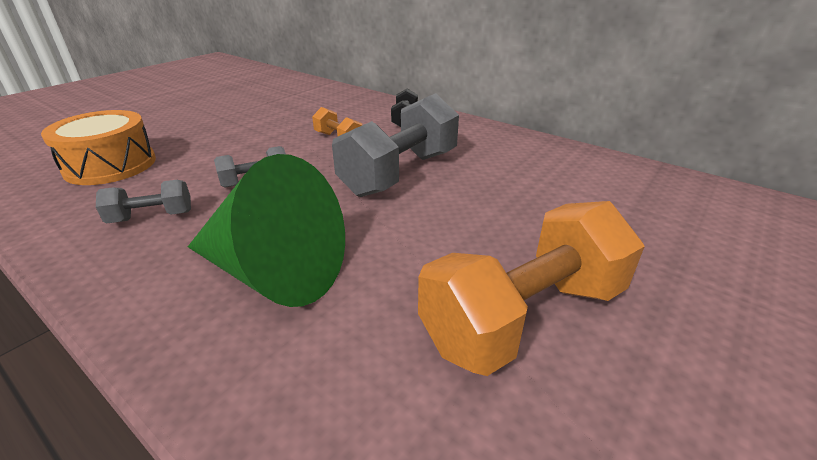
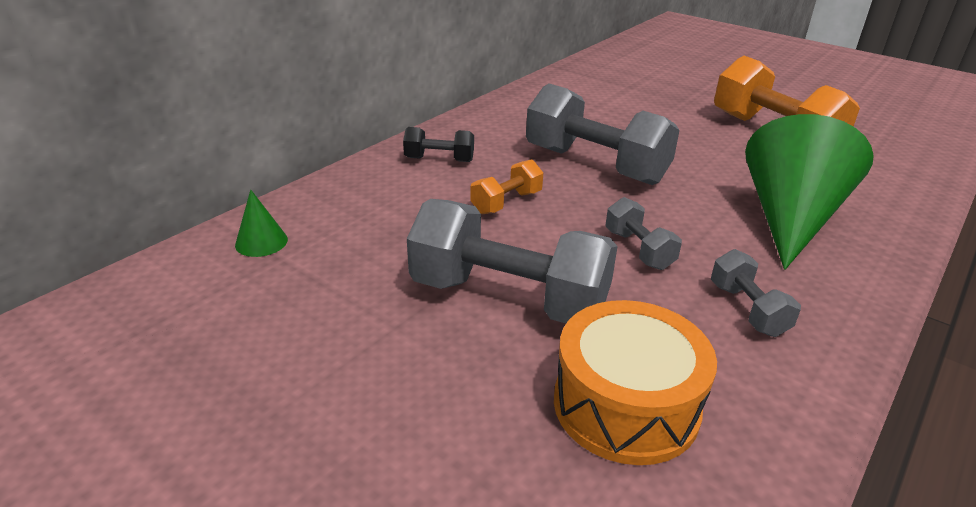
camera: 90 degrees left, 0 degrees up
none -> green cone [235,190,288,257]
none -> grey dumbbell [407,199,617,323]

